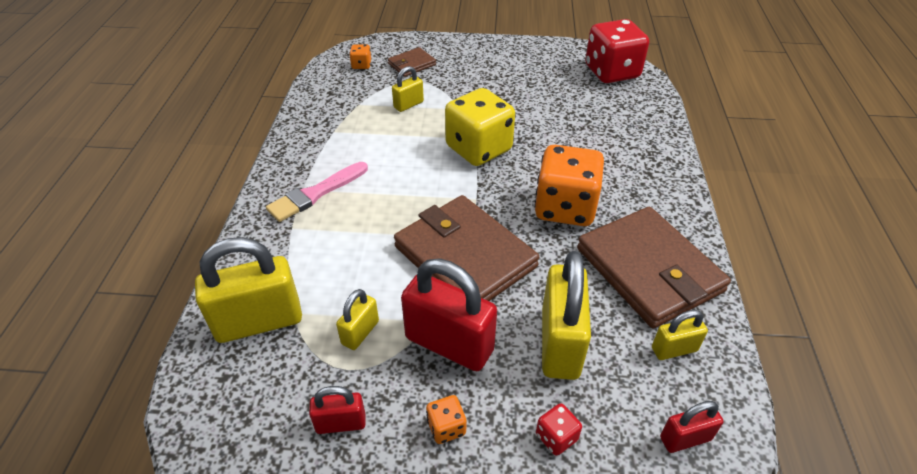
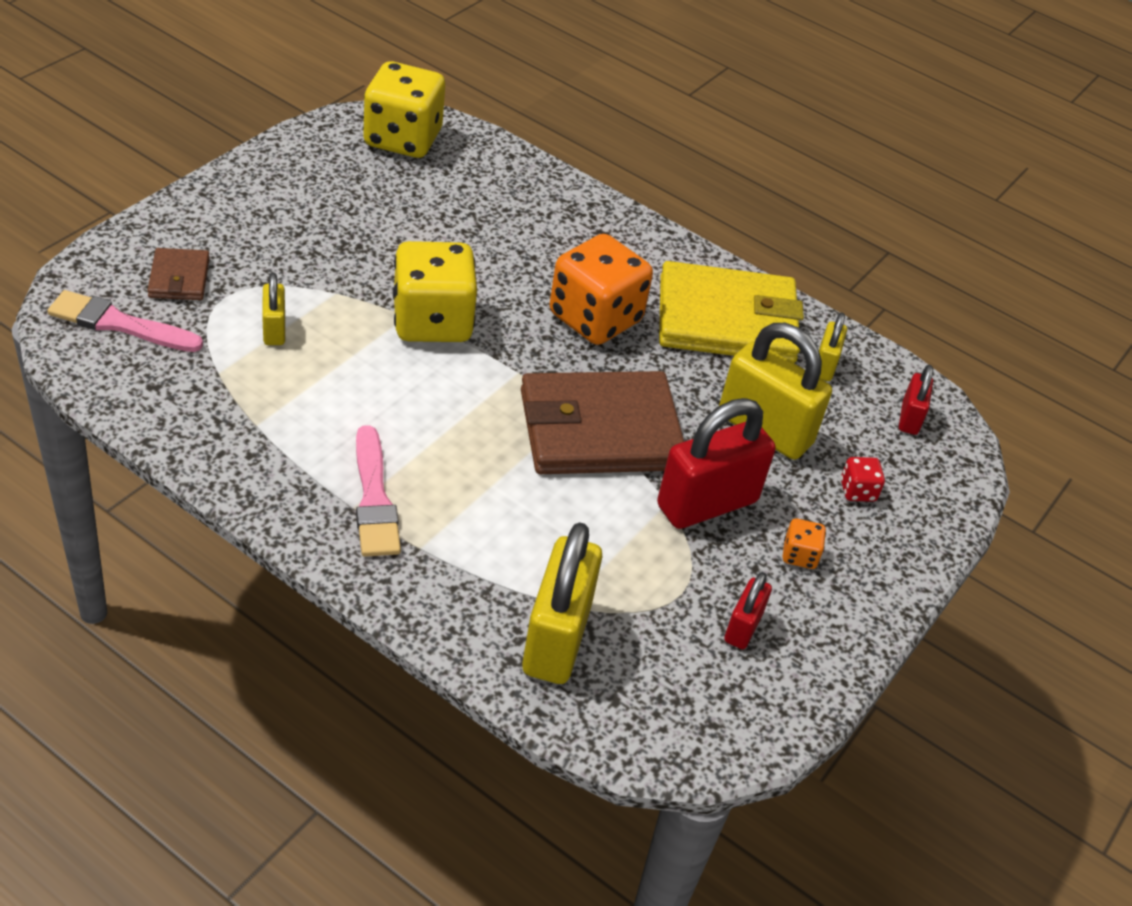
camera: 65 degrees left, 0 degrees up
yellow padlock [336,289,379,350] -> none
orange dice [349,45,371,69] -> pink brush [48,290,203,352]
brown wallet [577,207,731,328] -> yellow wallet [659,261,804,363]
red dice [585,19,649,83] -> yellow dice [363,61,445,158]

